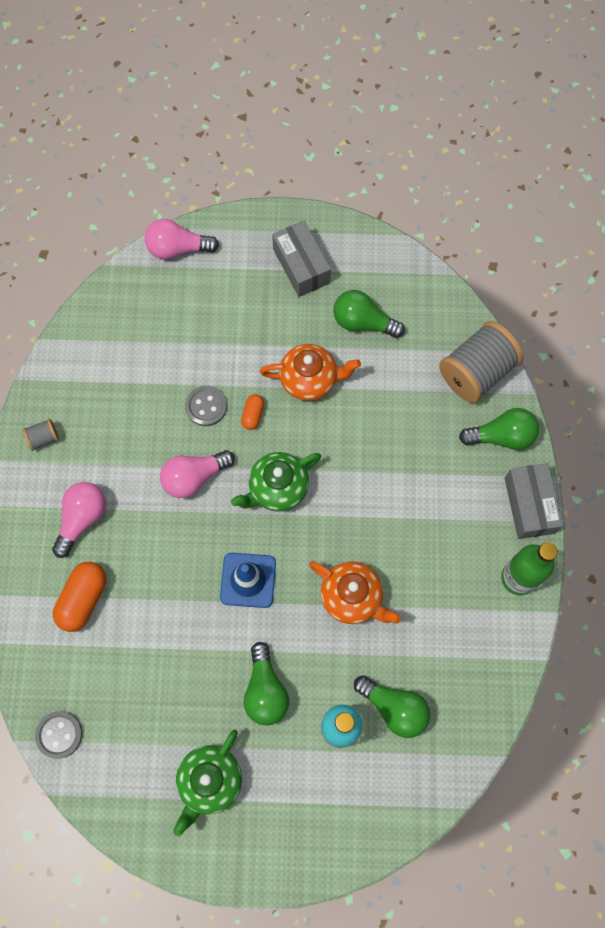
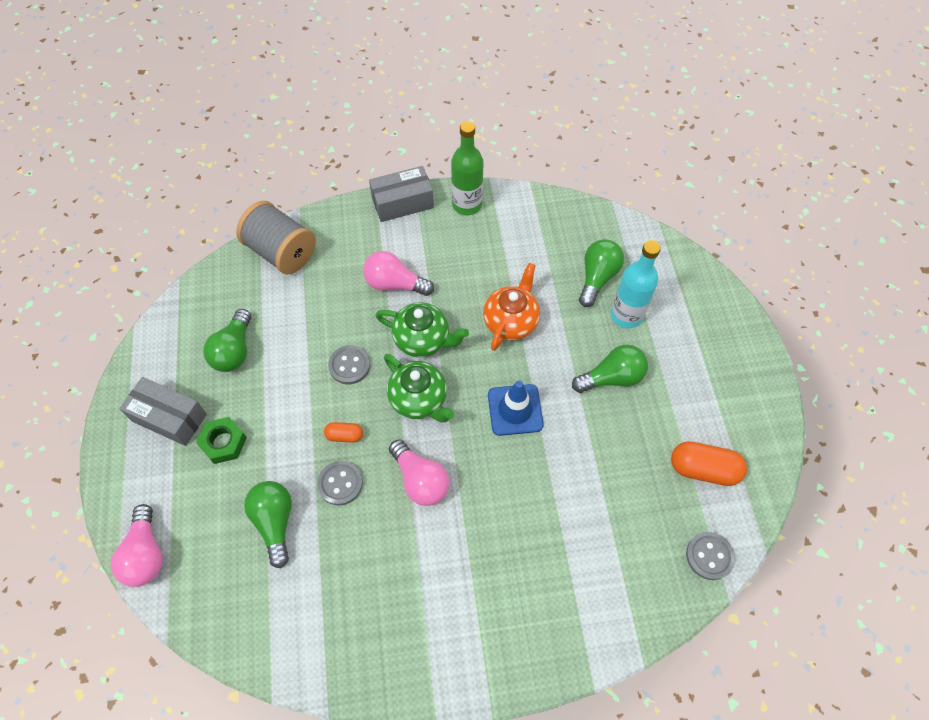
camera: 100 degrees left, 10 degrees down
grey spool [23,419,59,451] -> none
pink light bulb [52,482,106,558] -> pink light bulb moved to [363,251,434,296]
orange capsule [53,562,106,632] -> orange capsule moved to [671,441,747,486]
green teapot [173,730,242,836] -> green teapot moved to [375,302,469,357]
orange teapot [260,344,361,401] -> none
grey box [272,221,331,297] -> grey box turned 60 degrees clockwise [119,377,207,446]
green light bulb [459,408,539,450] -> green light bulb moved to [244,481,292,568]
none -> green nut [196,417,247,464]
none -> grey button [328,345,370,384]

